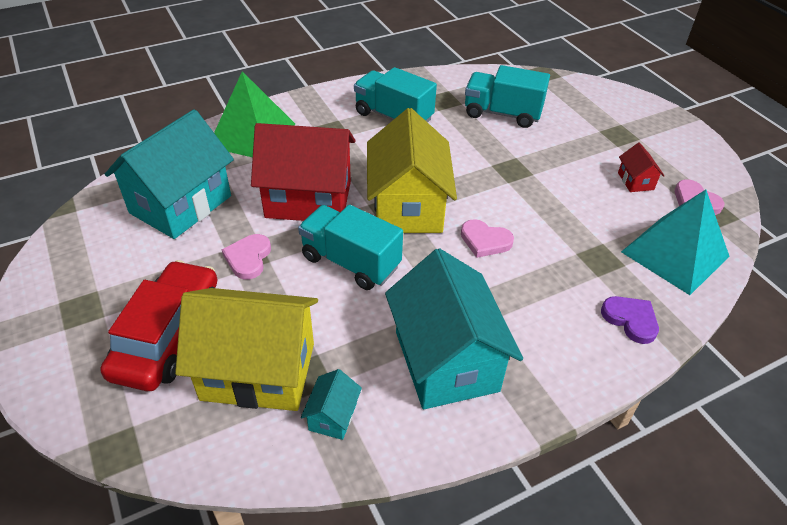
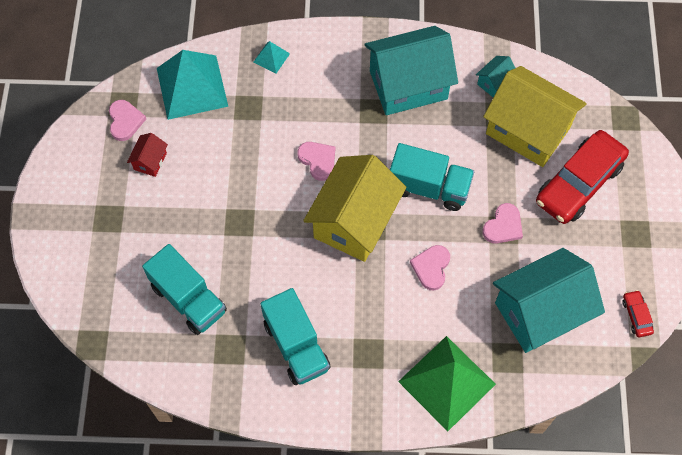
camera: 150 degrees left, 20 degrees up
red house [251,123,355,221] -> pink heart [410,245,450,290]
turquoise truck [298,205,403,290] -> turquoise truck turned 45 degrees counterclockwise [390,143,474,211]
turquoise house [385,248,523,409] -> turquoise house turned 60 degrees clockwise [364,26,458,115]
purple heart [601,296,659,344] -> turquoise pyramid [254,41,290,73]
none -> red car [622,290,654,337]

